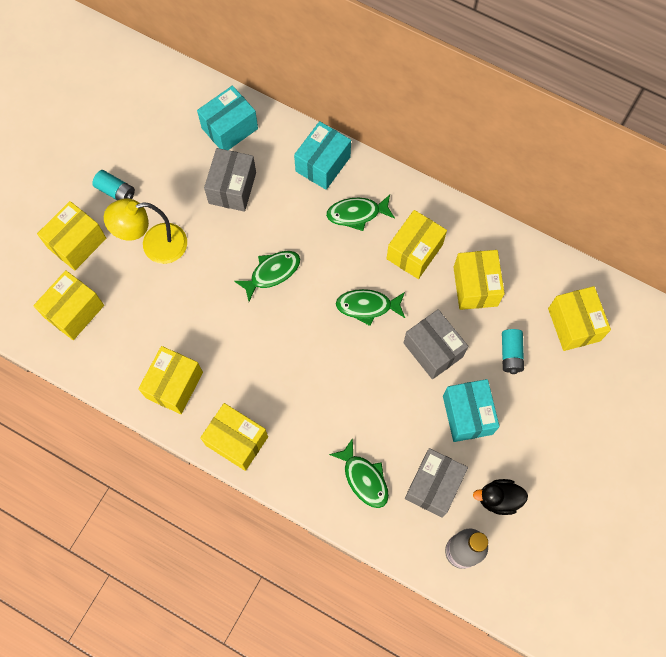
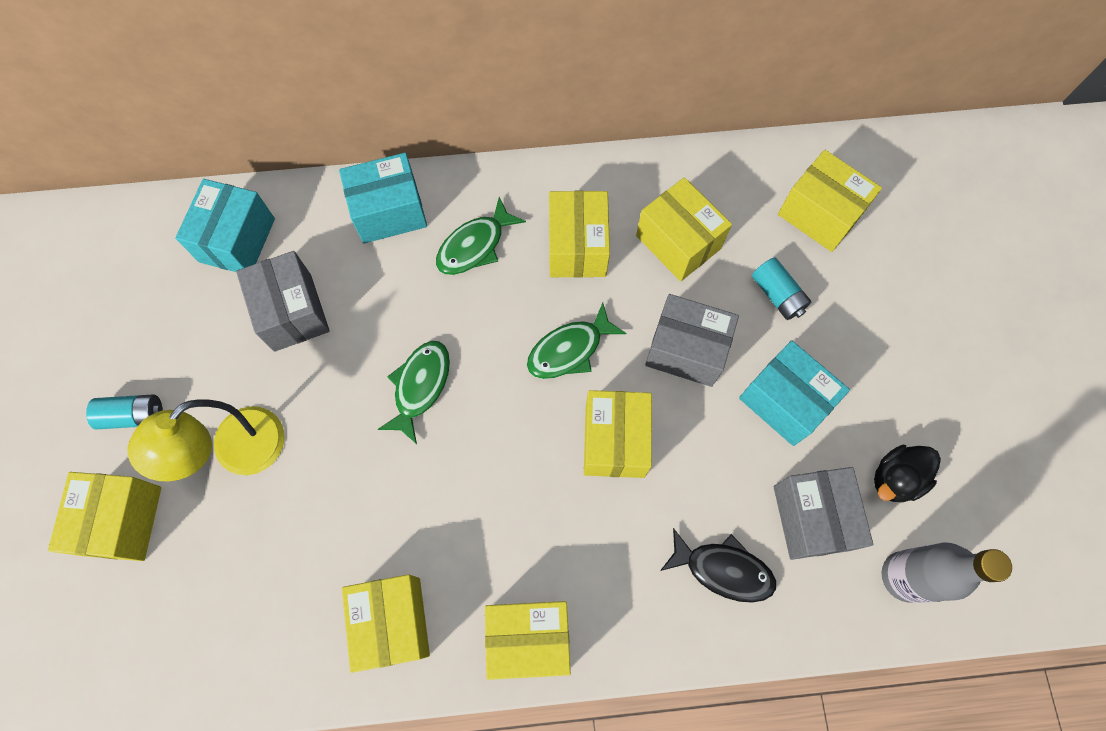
camera: 35 degrees left, 0 degrees up
yellow box [33,270,104,340] -> yellow box moved to [584,390,652,478]
turquoise box [294,121,351,190] -> turquoise box turned 75 degrees clockwise [339,153,427,243]
green fish [329,438,389,508] -> black fish [660,528,776,603]

